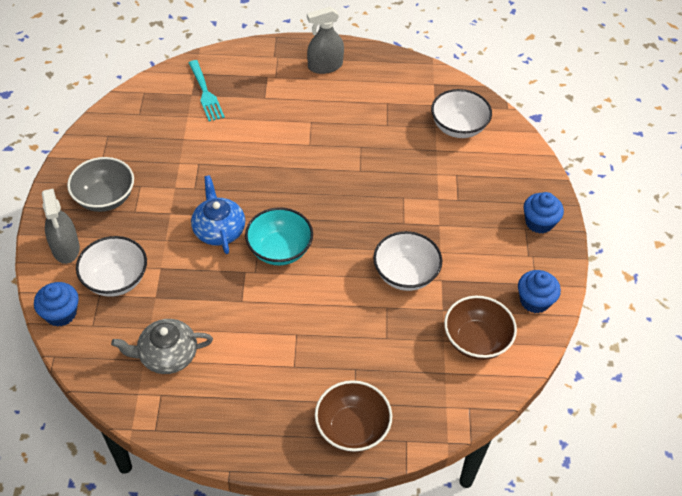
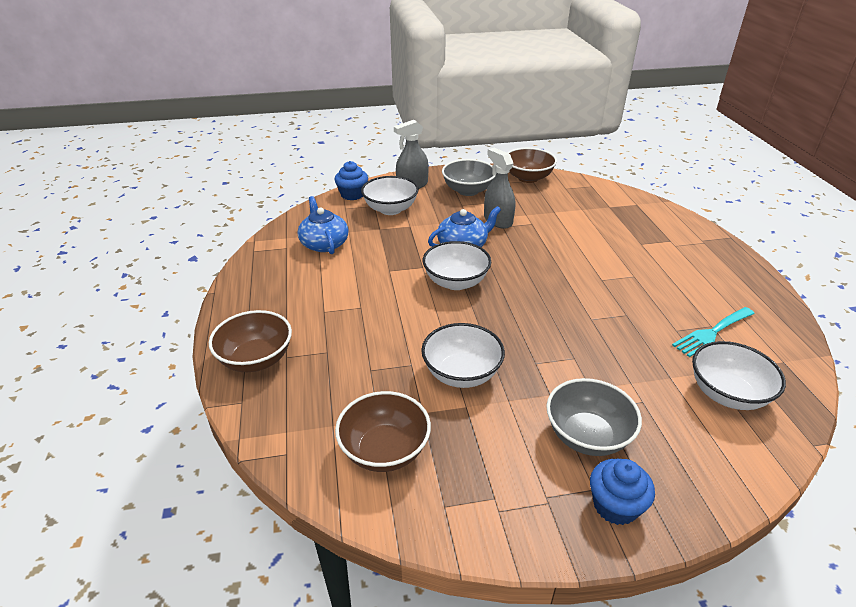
camera: 80 degrees right, 15 degrees down
grey teapot [111,319,213,374] -> blue teapot [297,196,349,254]
turquoise fork [188,60,225,121] -> turquoise fork moved to [672,307,755,357]
turquoise bowl [245,207,313,265] -> white bowl [423,241,491,290]
grey spray bottle [307,7,344,74] -> grey spray bottle moved to [484,148,515,229]
blue cupcake [518,270,561,313] -> none
none -> brown bowl [507,148,557,183]
none -> grey bowl [546,378,642,456]

